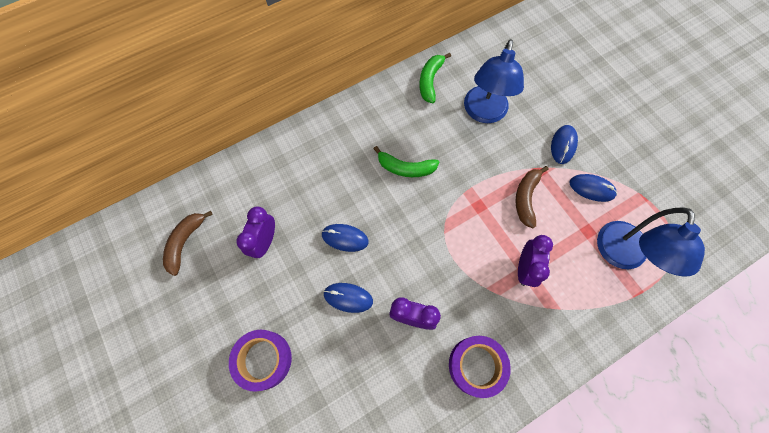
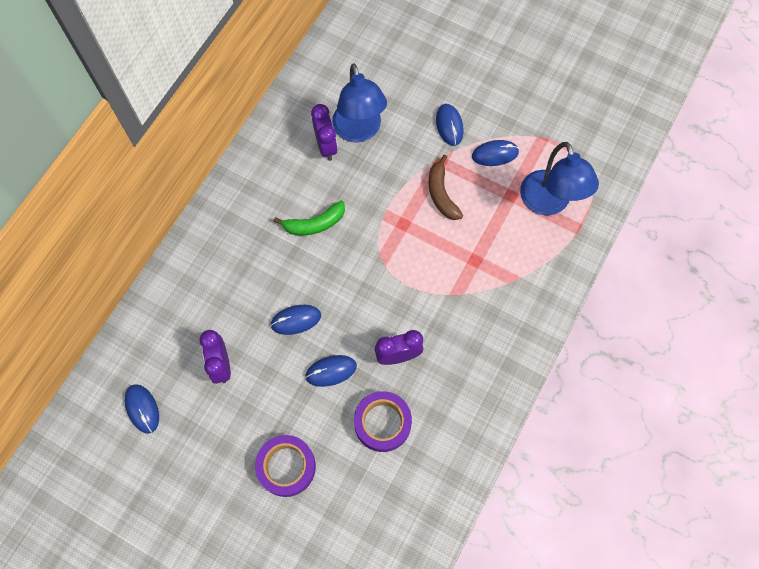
camera: 30 degrees left, 0 degrees up
brown banana [163,211,213,276] -> blue mouse [125,384,159,434]
green banana [420,53,451,103] -> none
purple tape [449,336,511,398] -> purple tape moved to [354,391,412,452]
purple clock [518,235,553,287] -> purple clock moved to [311,104,338,161]

